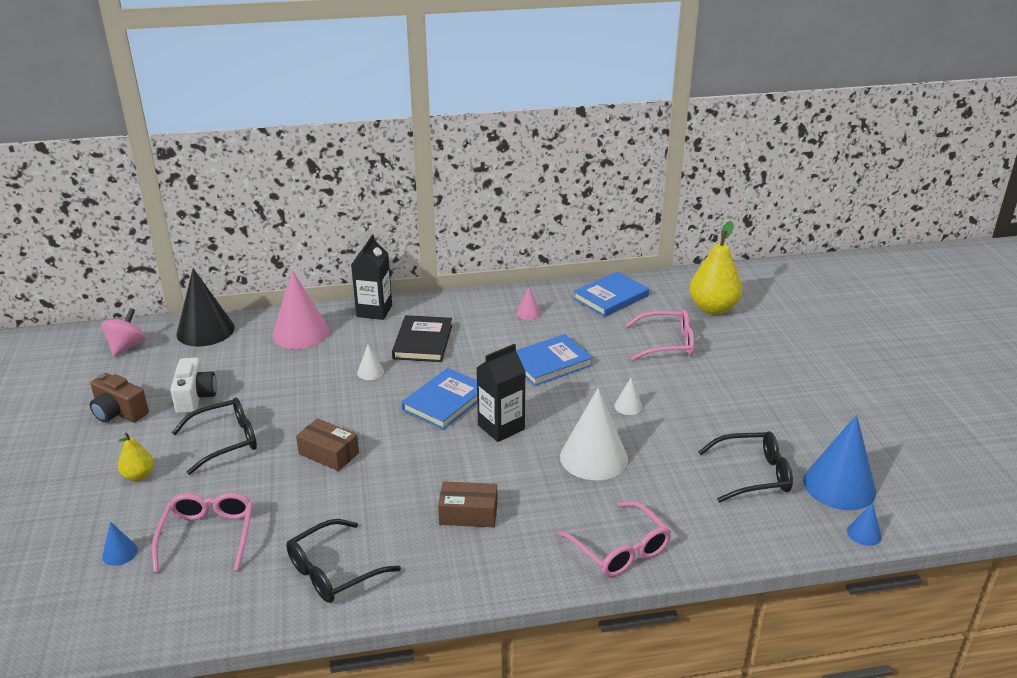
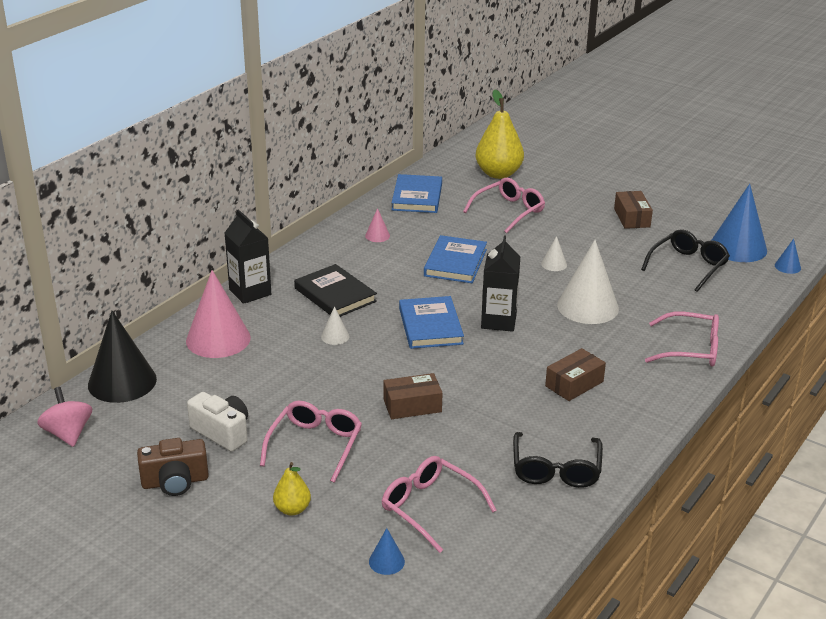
camera: 45 degrees left, 0 degrees up
black glasses [172,398,257,475] -> pink glasses [260,401,362,483]
none -> brown box [614,191,653,229]

